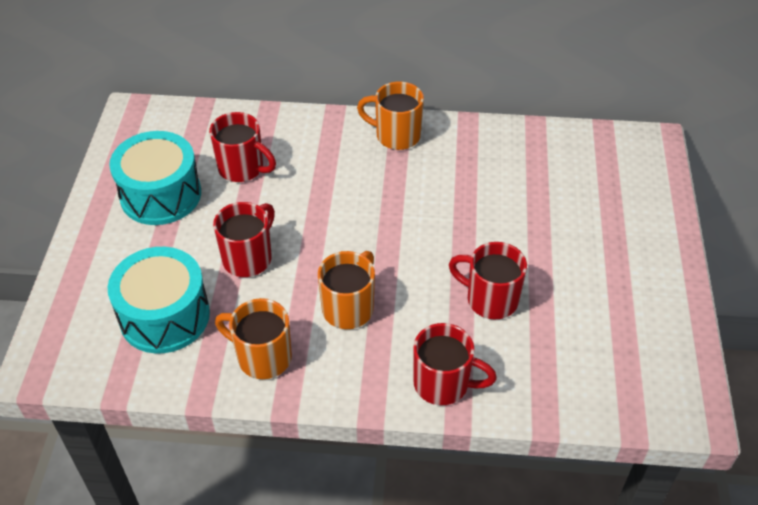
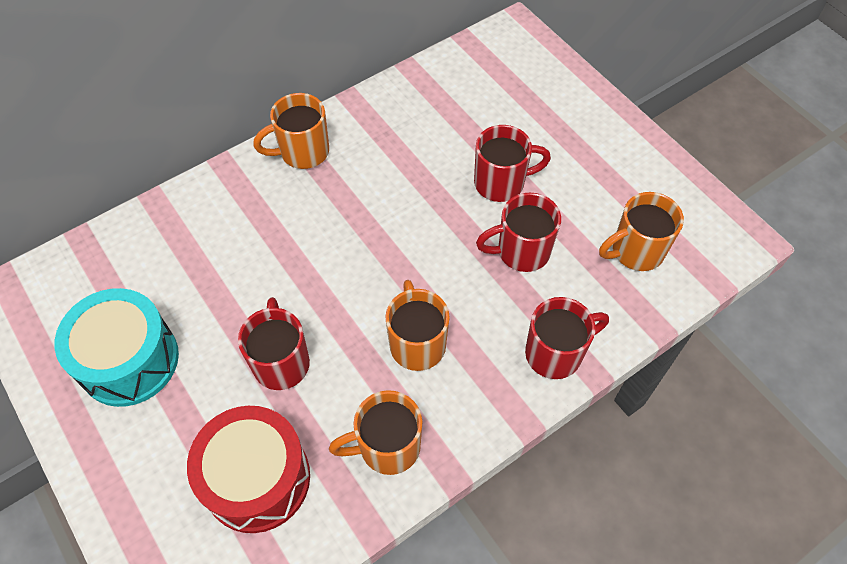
camera: 40 degrees left, 10 degrees up
turquoise drum [108,247,210,354] -> red drum [187,406,310,533]
red mug [209,112,276,182] -> red mug moved to [474,125,551,202]
none -> orange mug [599,192,684,271]

